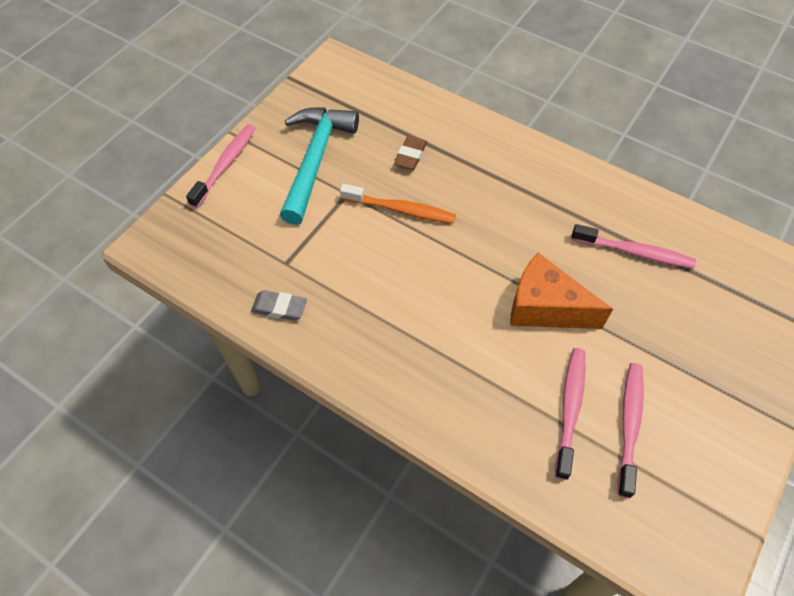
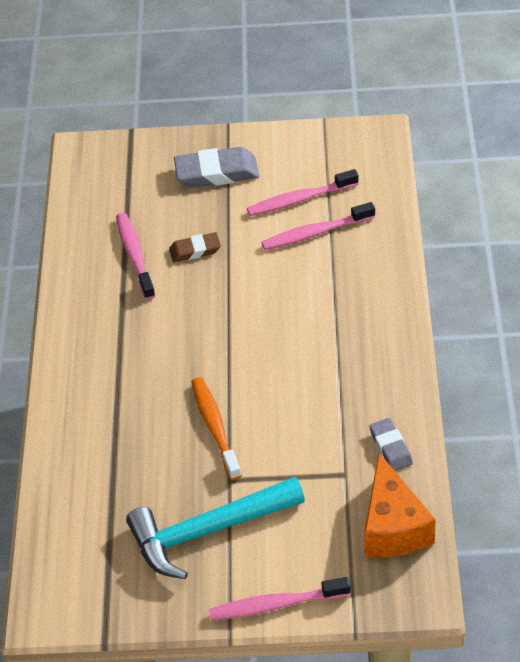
camera: 120 degrees left, 10 degrees down
brown eraser [394,136,427,170] -> brown eraser moved to [169,232,221,262]
orange cheese [510,253,613,329] -> orange cheese moved to [364,453,436,558]
none -> grey eraser [174,147,259,188]

